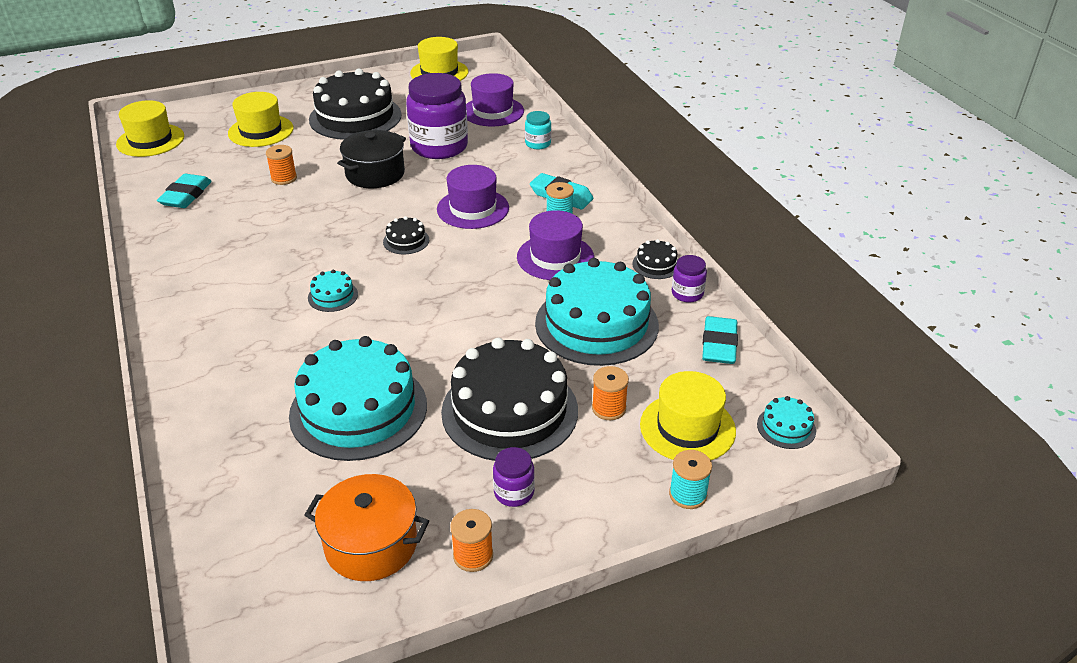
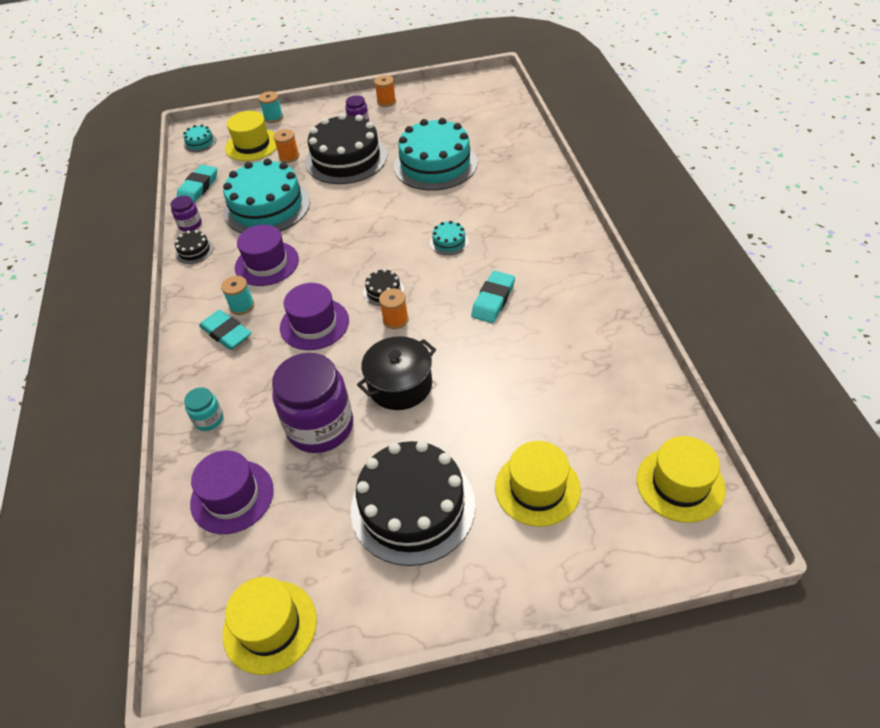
camera: 165 degrees left, 10 degrees up
turquoise eraser [157,174,212,208] -> turquoise eraser moved to [471,271,515,323]
orange spool [266,145,297,185] -> orange spool moved to [379,289,408,329]
orange pot [305,474,429,581] -> none

